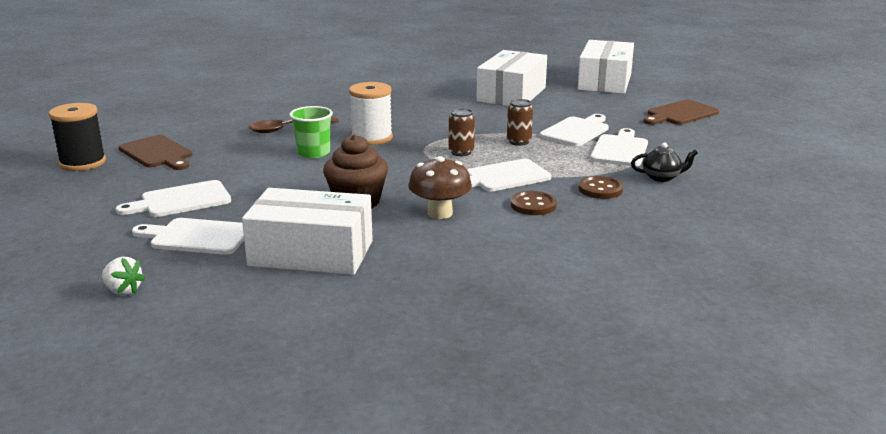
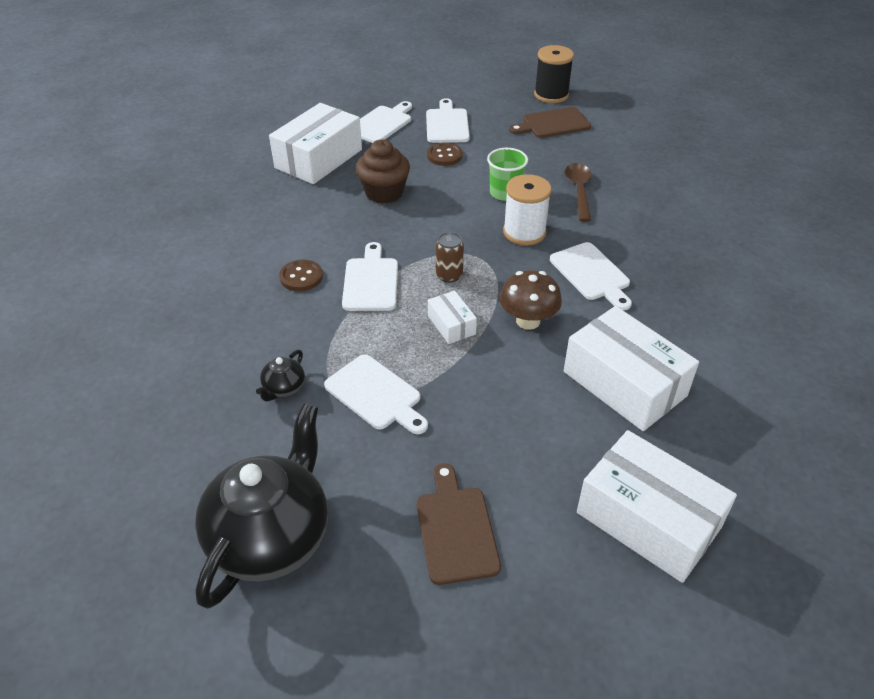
camera: 115 degrees right, 20 degrees up
white strawberry [102,257,145,295] -> none
brown mushroom [408,156,472,219] -> brown mushroom moved to [500,270,562,330]
brown can [507,99,533,146] -> white box [428,291,477,344]
white cutting board [540,114,609,146] -> white cutting board moved to [550,242,632,310]
brown button [578,176,623,199] -> brown button moved to [427,142,463,166]
none -> black teapot [195,403,328,609]

